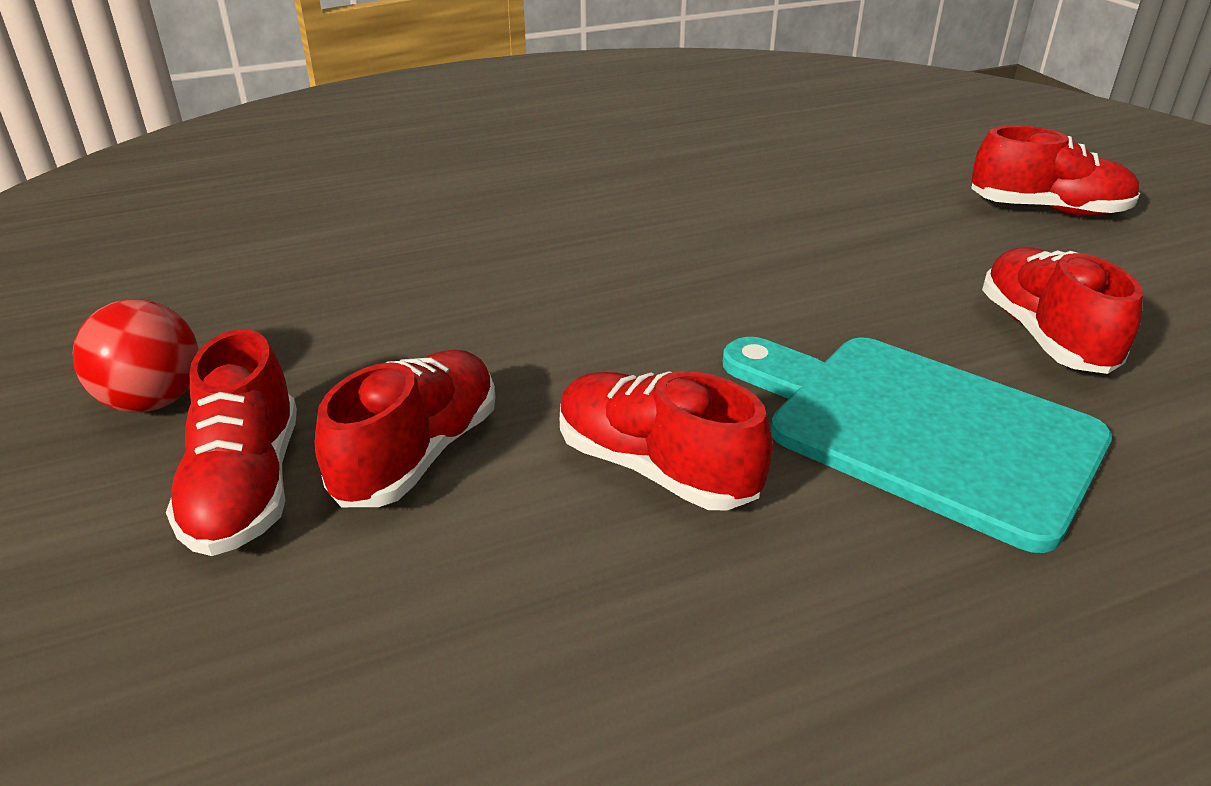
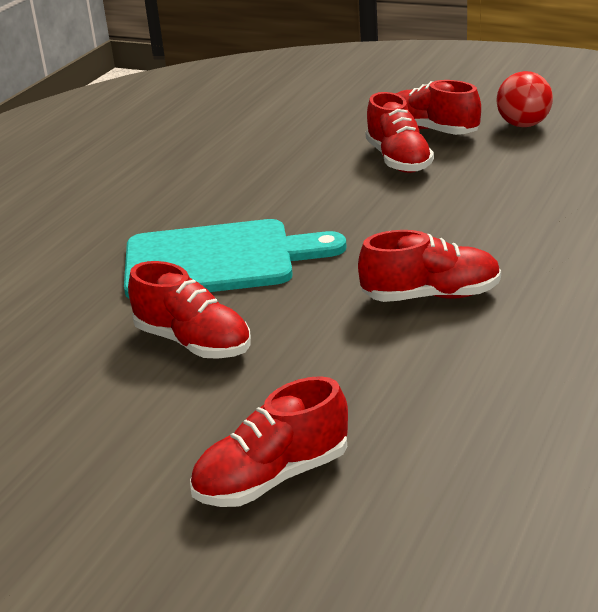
camera: 140 degrees right, 5 degrees down
red shoe [560,371,773,510] -> red shoe moved to [358,230,501,302]

